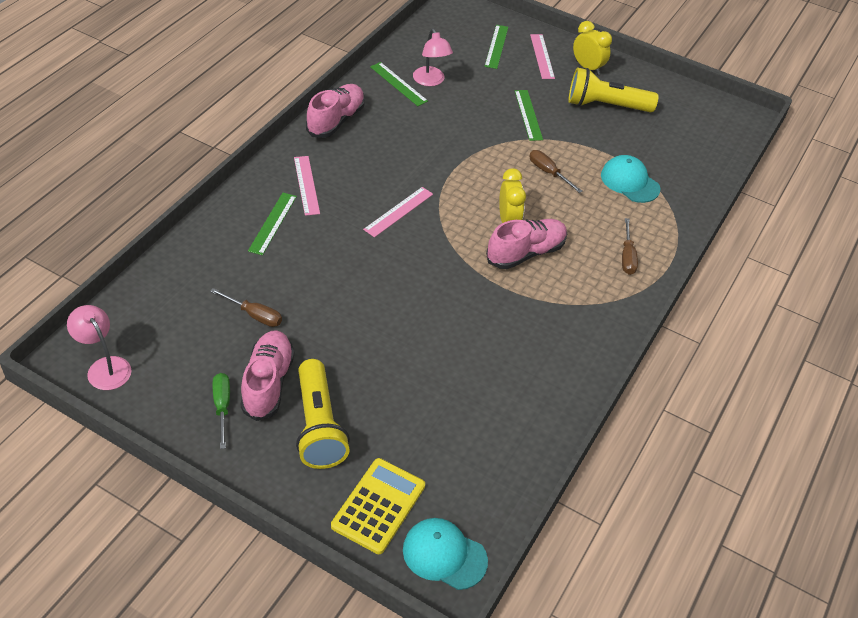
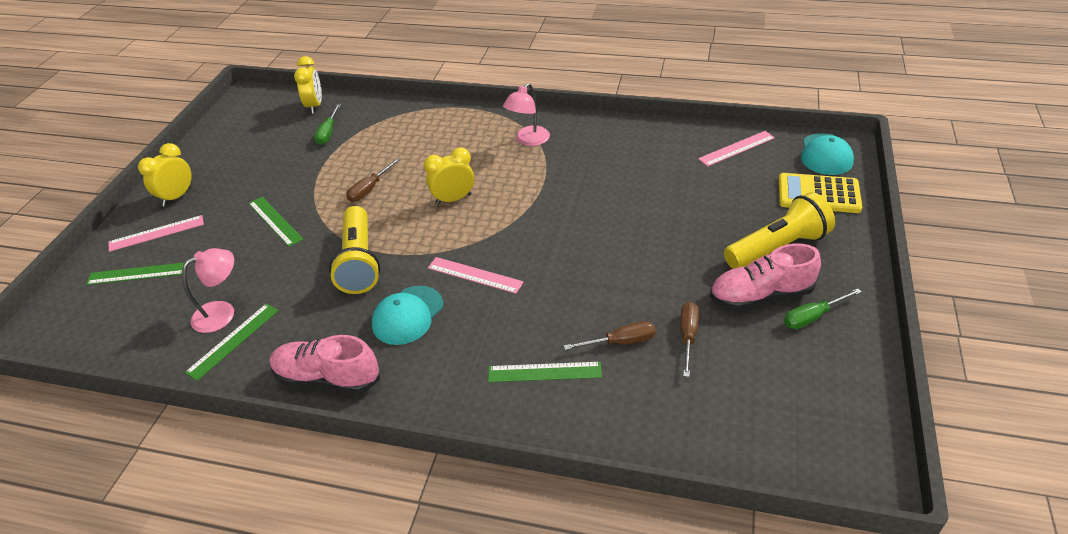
camera: 100 degrees left, 5 degrees down
pink lamp [67,305,132,390] -> pink lamp moved to [503,83,550,146]
pink ruler [294,156,320,216] -> pink ruler moved to [698,131,775,167]
pink shoe [486,219,567,269] -> none
green ruler [515,90,543,141] -> green ruler turned 75 degrees clockwise [249,197,304,247]
yellow flashlight [568,67,659,113] -> yellow flashlight moved to [329,206,380,294]
turquoise cap [601,155,660,203] -> turquoise cap moved to [372,286,443,345]
brown screwdriver [622,218,638,275] -> brown screwdriver moved to [564,321,656,350]
none -> yellow clock [294,56,322,114]
none -> green screwdriver [314,104,341,145]

